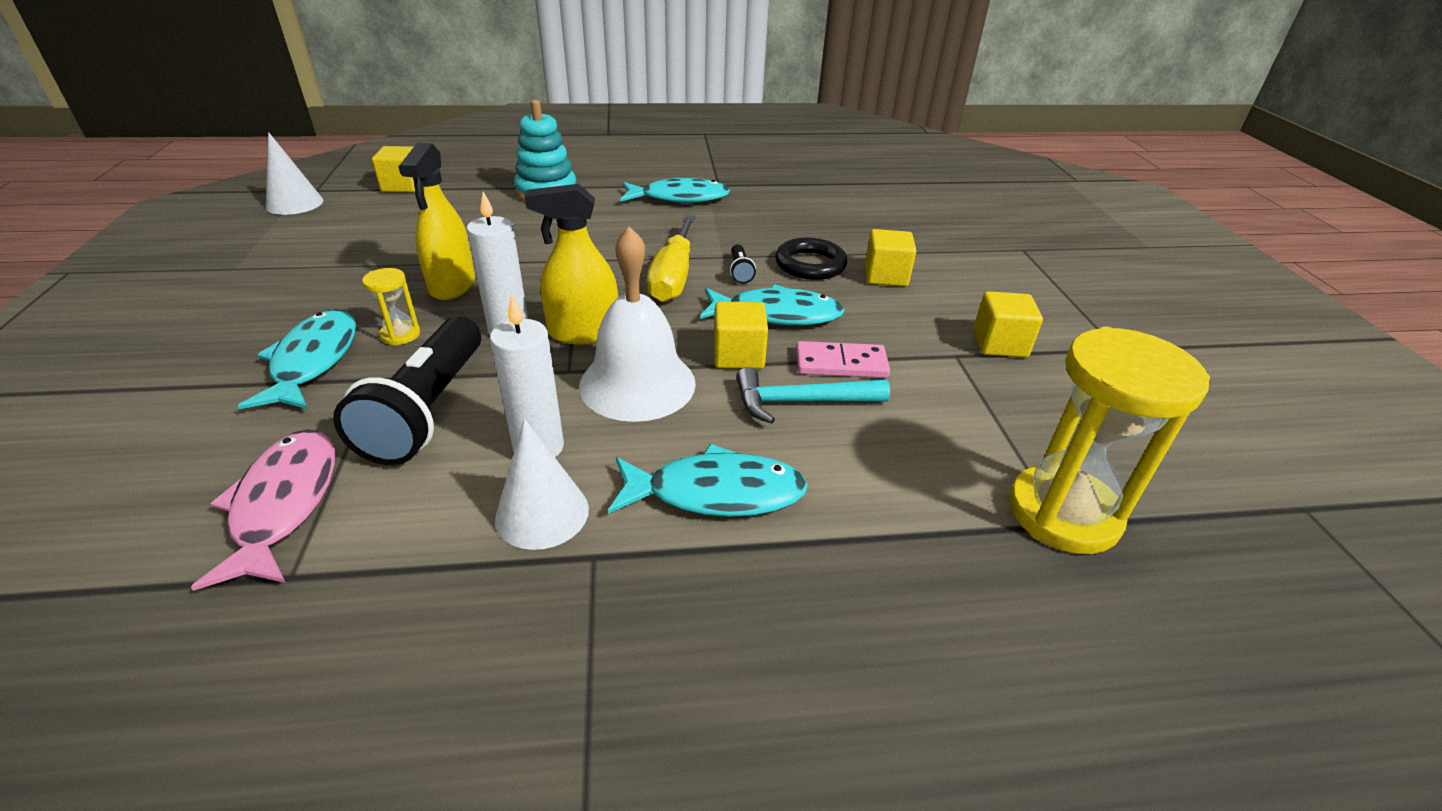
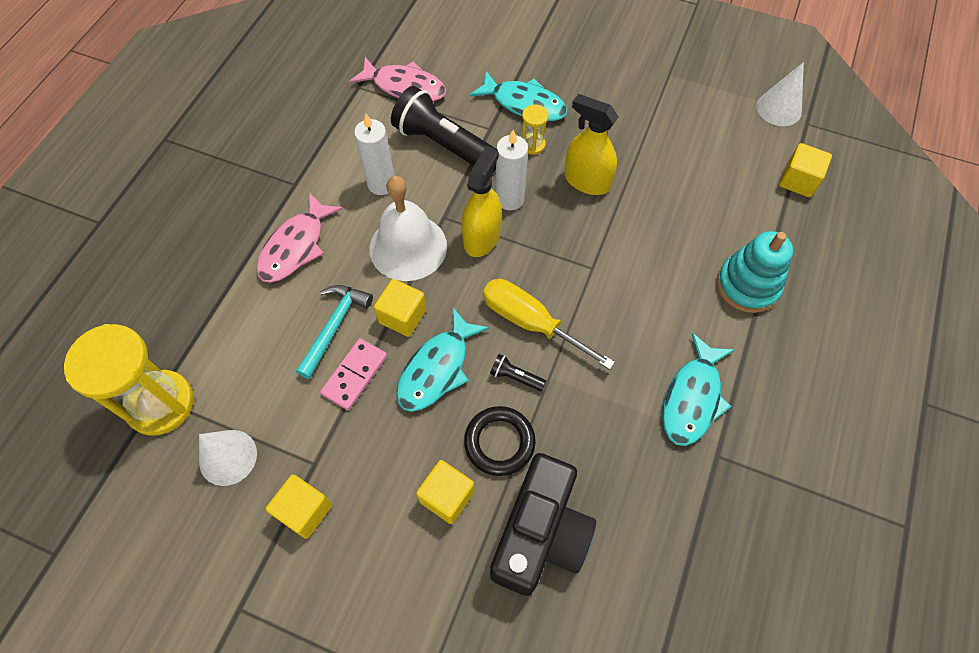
camera: 120 degrees right, 25 degrees up
white cone [495,419,589,550] -> white cone moved to [199,430,257,486]
turquoise fish [608,444,808,517] -> pink fish [256,192,343,283]
none -> black camera [490,453,596,596]

